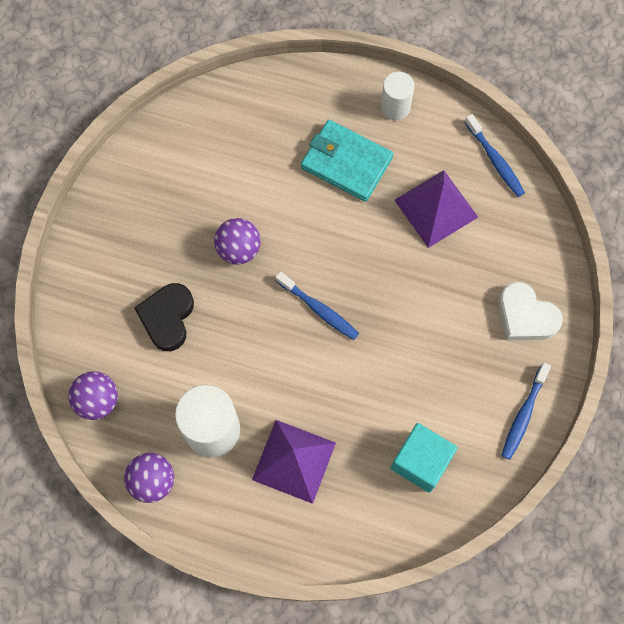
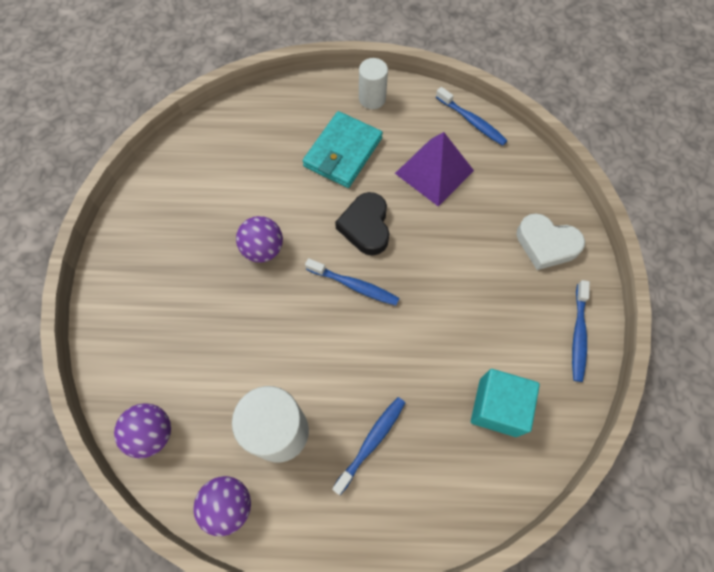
camera: 15 degrees left, 5 degrees down
black heart [134,283,194,351] -> black heart moved to [335,192,389,255]
purple pyramid [252,420,336,504] -> blue toothbrush [332,397,405,495]
turquoise wallet [301,120,393,202] -> turquoise wallet turned 75 degrees counterclockwise [303,111,383,188]

